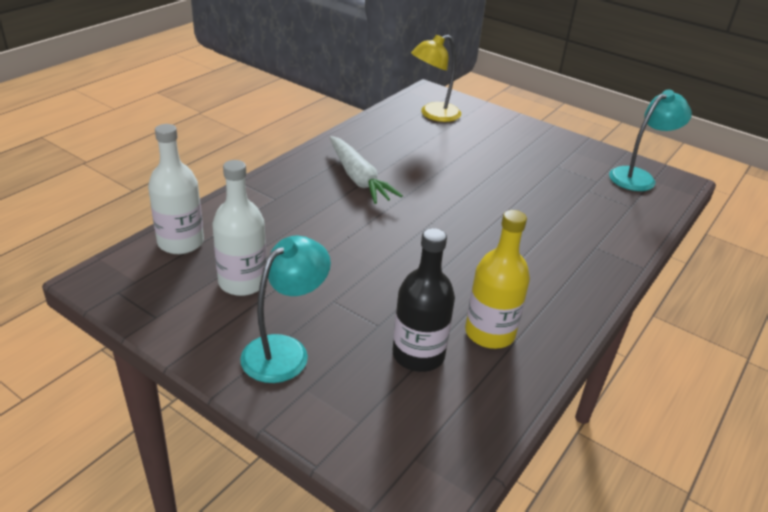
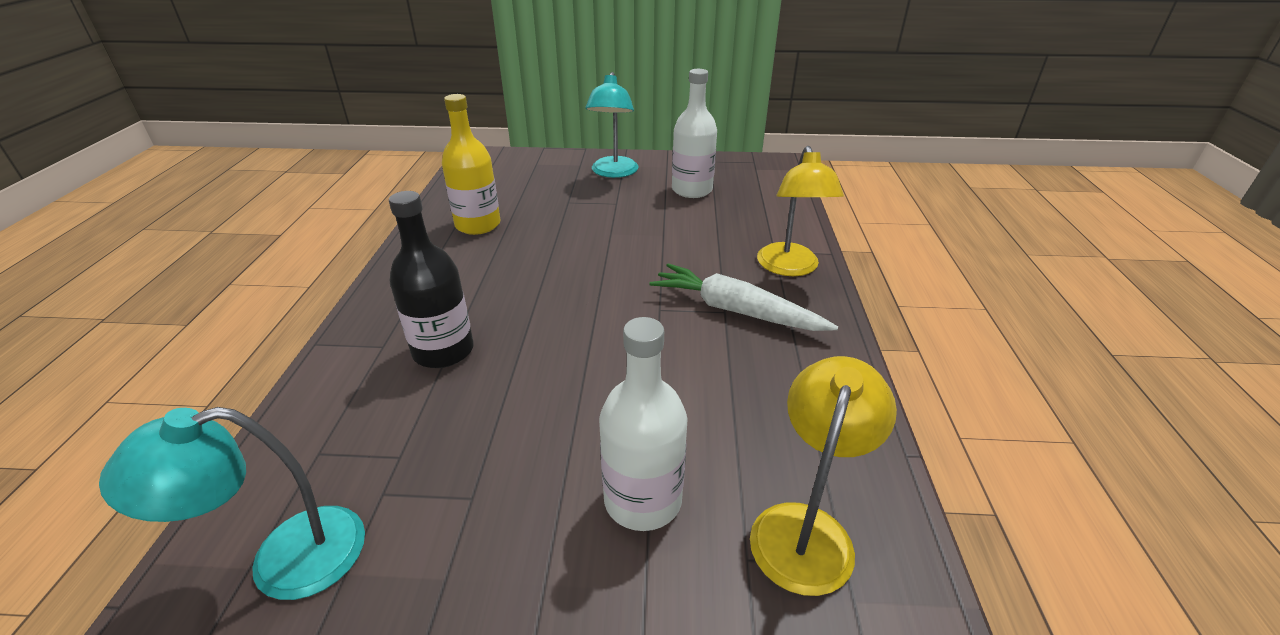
camera: 150 degrees right, 0 degrees up
white bottle [148,124,204,254] -> white bottle moved to [599,317,688,531]
black bottle [393,228,455,372] -> black bottle moved to [389,191,474,368]
turquoise lamp [609,90,692,191] -> turquoise lamp turned 45 degrees clockwise [99,407,365,600]
none -> yellow lamp [757,146,844,276]

